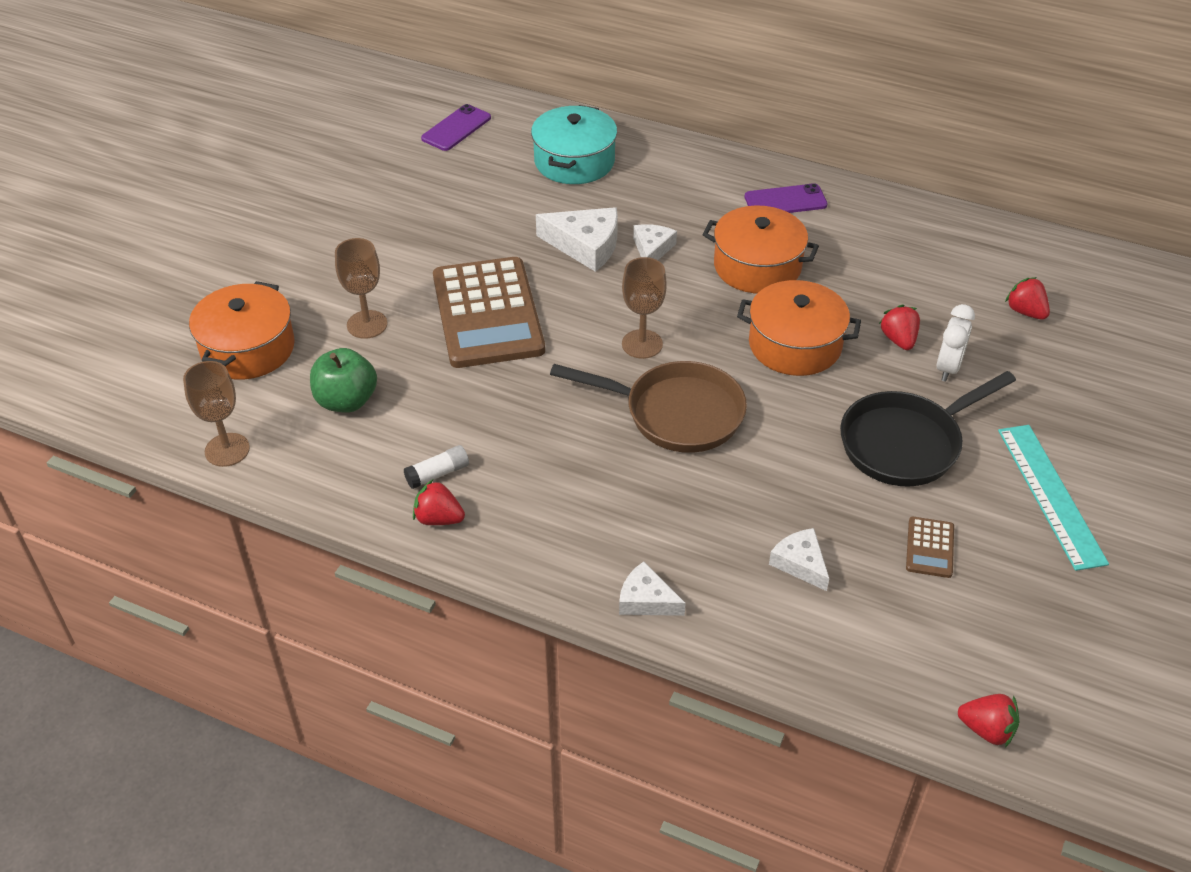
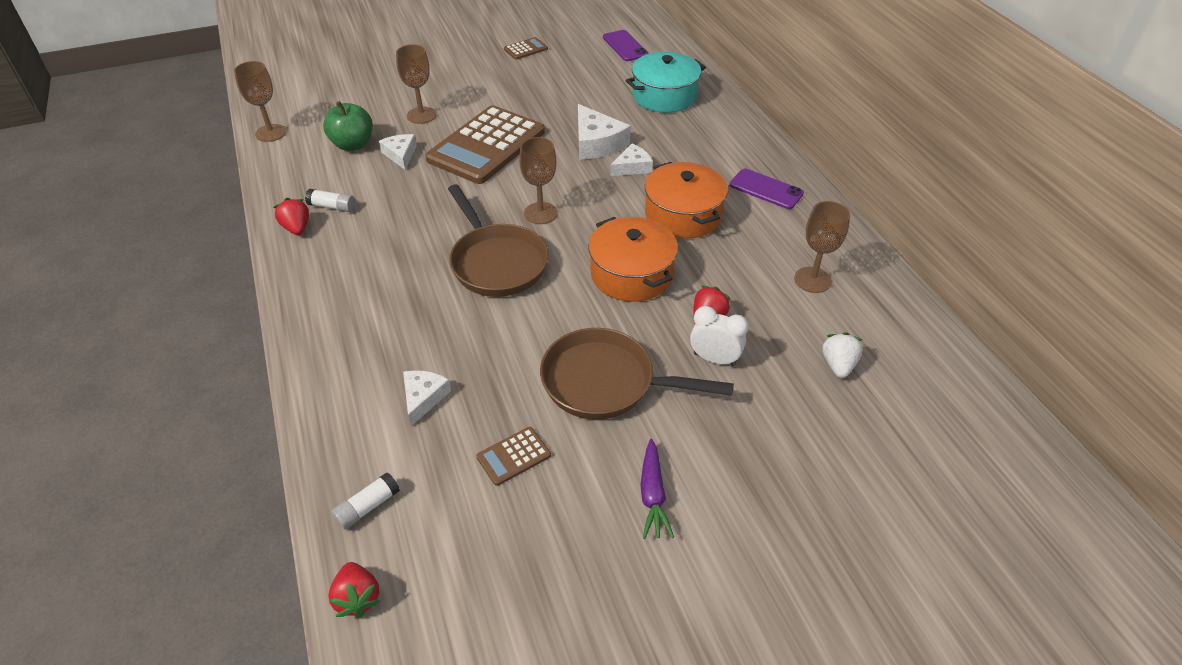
camera: 45 degrees right, 0 degrees up
orange pot [189,281,295,380] -> none
purple phone [421,104,491,151] -> purple phone turned 75 degrees clockwise [603,30,648,61]
white cheese [619,561,686,616] -> white cheese moved to [379,134,417,170]
black pan [840,371,1016,487] -> brown pan [540,328,734,420]
white clock [937,304,975,382] -> white clock turned 135 degrees counterclockwise [690,306,749,366]
turquoise ruler [998,425,1109,571] -> purple carrot [640,439,674,539]
red strawberry [1005,277,1050,320] -> white strawberry [822,332,863,378]
none -> white glue stick [331,472,400,530]
none -> brown calculator [504,37,548,60]
none -> brown goblet [794,201,850,293]

